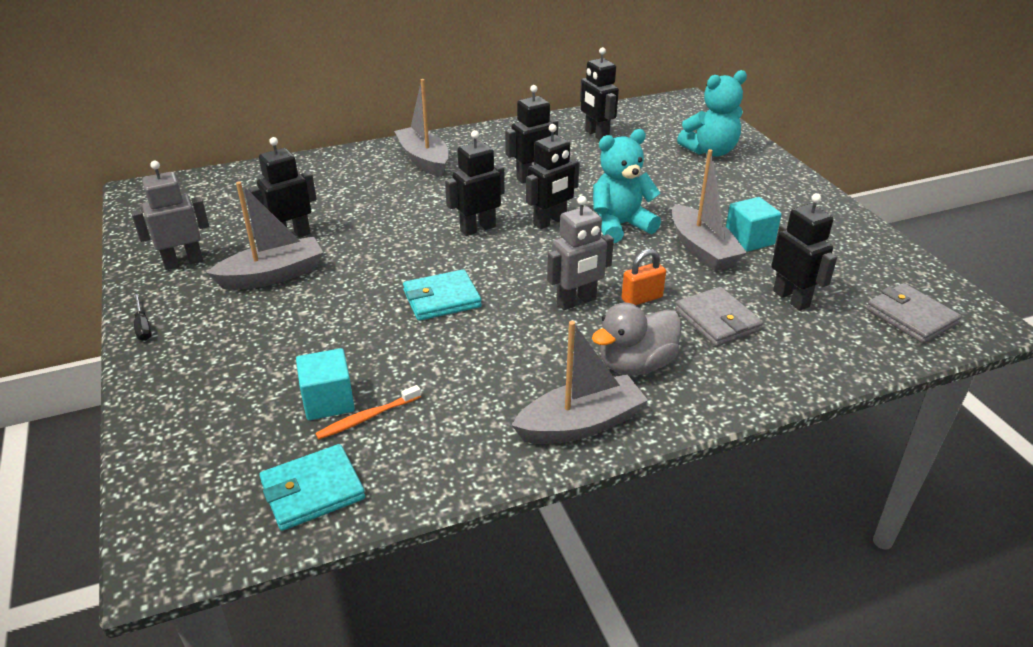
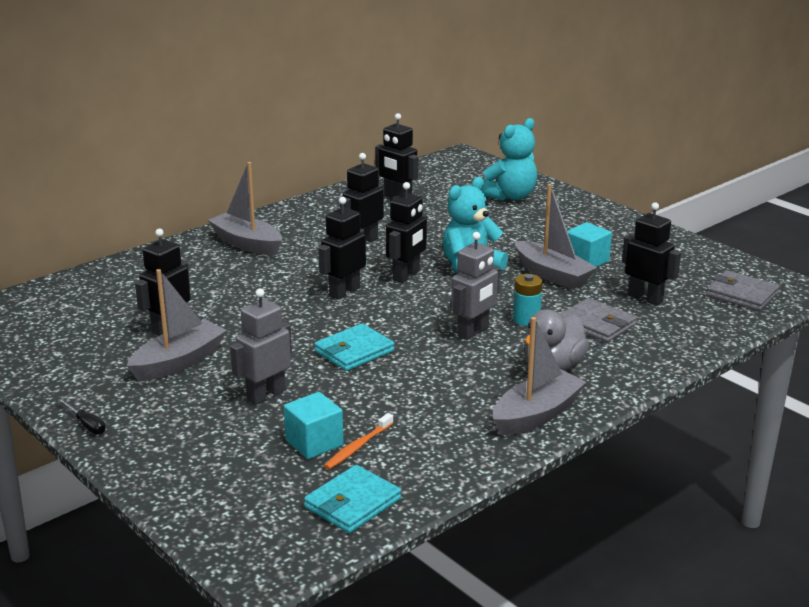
camera: 20 degrees left, 10 degrees down
grey robot [131,161,209,270] -> grey robot moved to [230,288,292,405]
orange padlock [621,249,666,305] -> turquoise battery [513,274,543,326]

